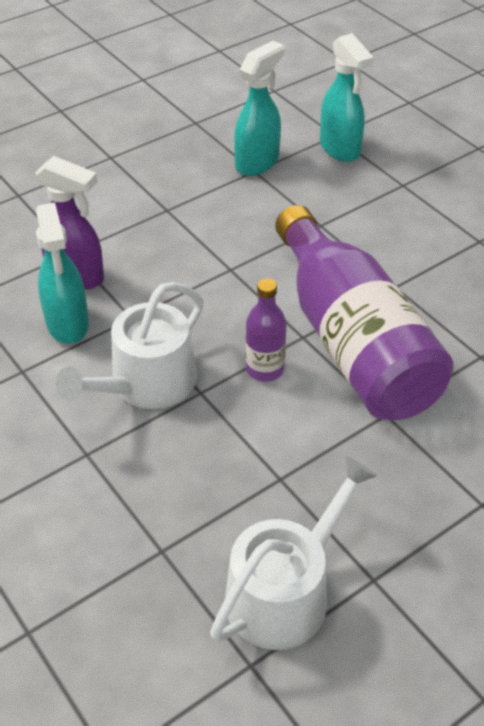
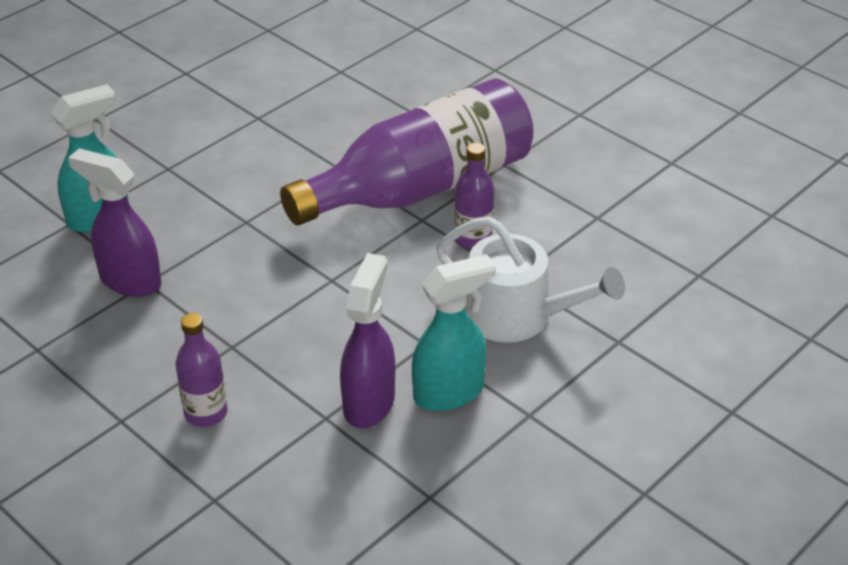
camera: 100 degrees left, 5 degrees down
white watering can [210,456,377,650] -> none
turquoise spray bottle [234,41,284,176] -> purple spray bottle [68,148,162,297]
none -> purple bottle [176,313,228,427]

